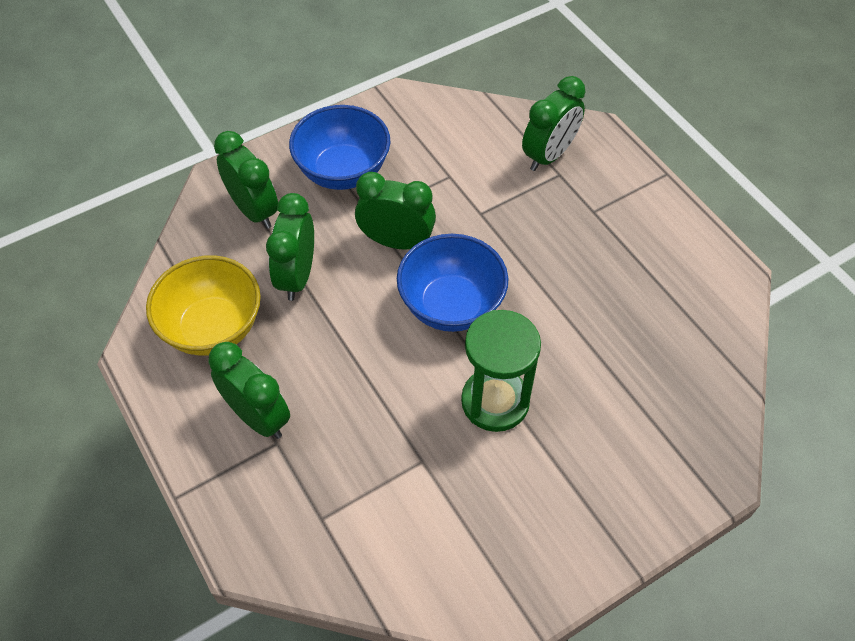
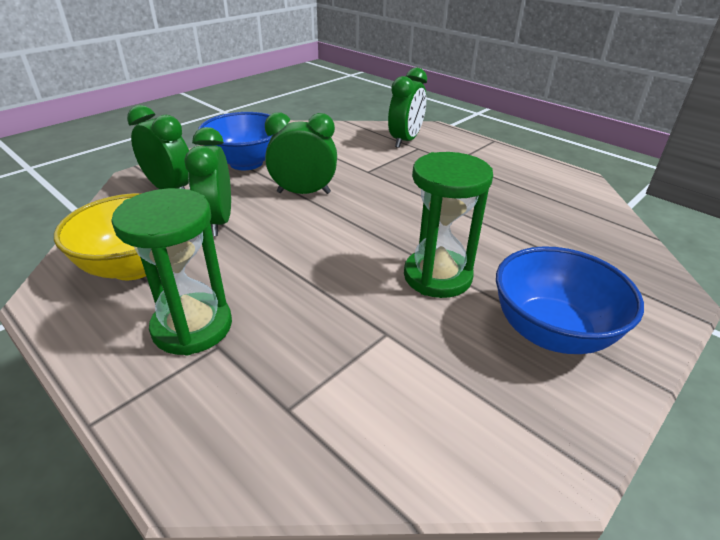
camera: 15 degrees left, 20 degrees down
green clock [208,342,290,439] -> green hourglass [111,188,232,355]
blue bowl [397,234,509,332] -> blue bowl moved to [496,246,644,354]

